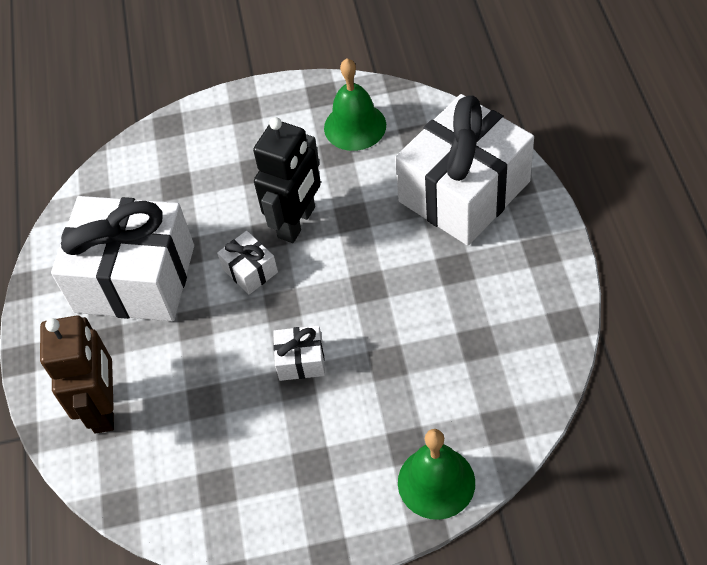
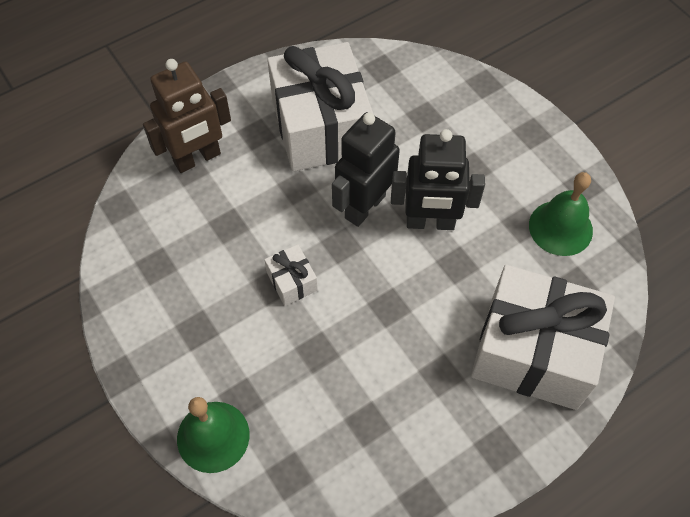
camera: 60 degrees right, 5 degrees up
white gift [217,231,278,294] -> black robot [332,112,400,227]

